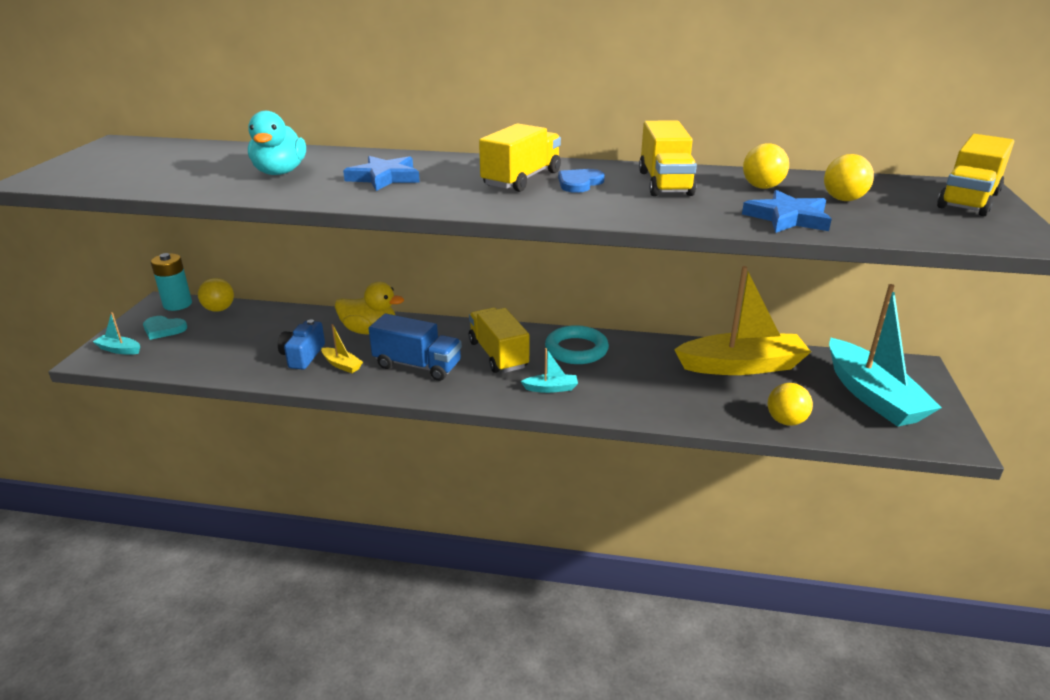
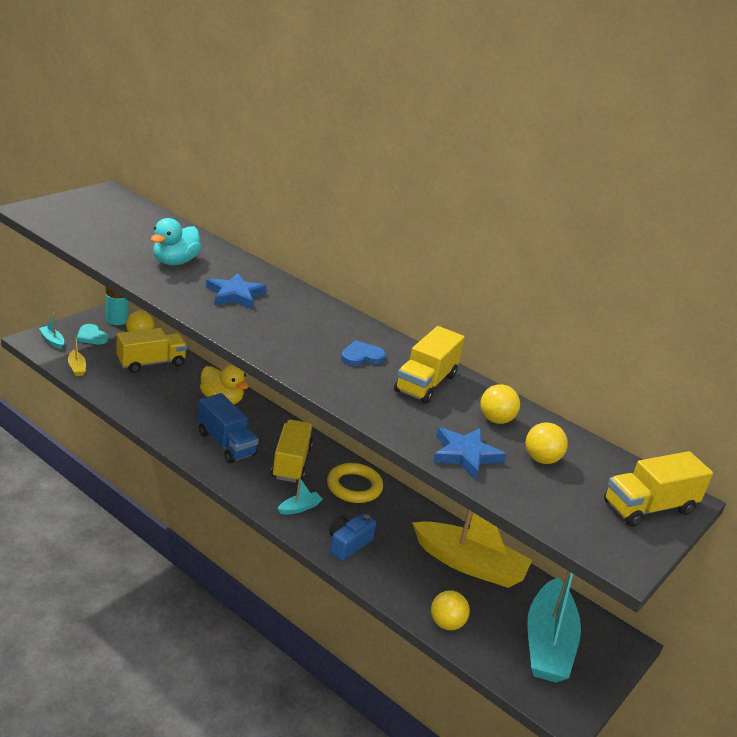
camera: 25 degrees right, 0 degrees up
blue camera [278,319,325,369] -> blue camera moved to [329,513,376,561]
yellow boat [321,324,363,373] -> yellow boat moved to [68,335,86,376]
yellow truck [479,123,561,192] -> yellow truck moved to [117,328,187,373]
turquoise boat [521,348,578,393] -> turquoise boat turned 60 degrees counterclockwise [277,477,323,515]
turquoise ring [545,325,609,364] -> yellow ring [327,463,383,503]

